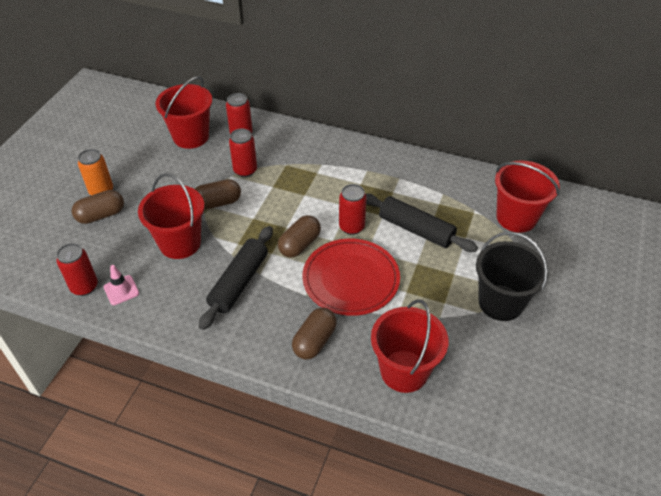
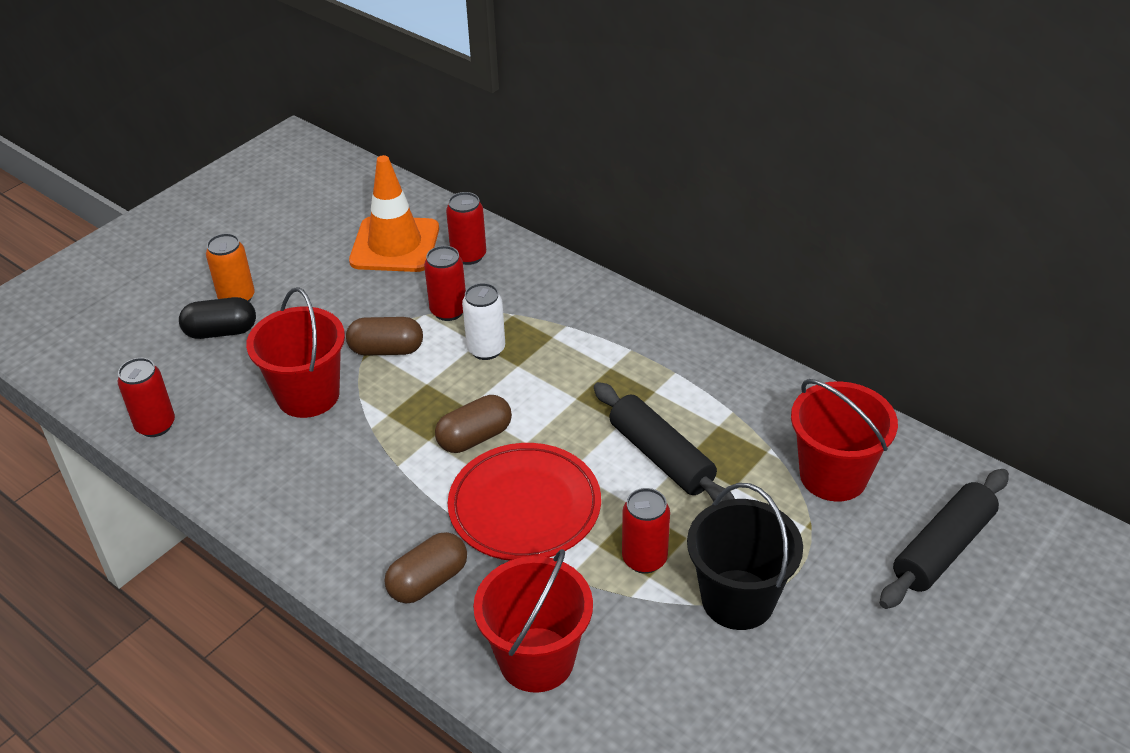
camera: 20 degrees right, 5 degrees down
brown capsule [72,190,124,224] -> black capsule [179,297,256,339]
pink traffic cone [104,265,139,305] -> none
red bucket [156,76,212,149] -> orange traffic cone [349,155,439,272]
black rolling pin [199,226,273,330] -> black rolling pin moved to [880,469,1009,609]
red can [339,184,367,235] -> red can moved to [622,488,670,574]
none -> white can [462,283,505,360]

